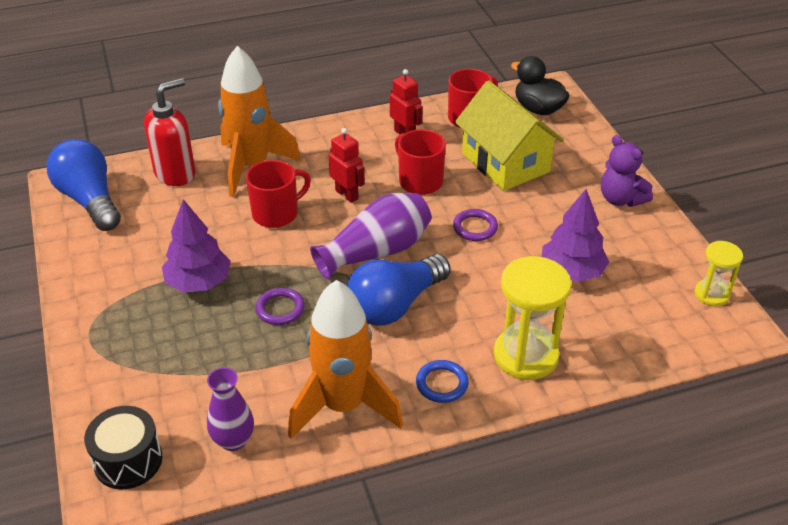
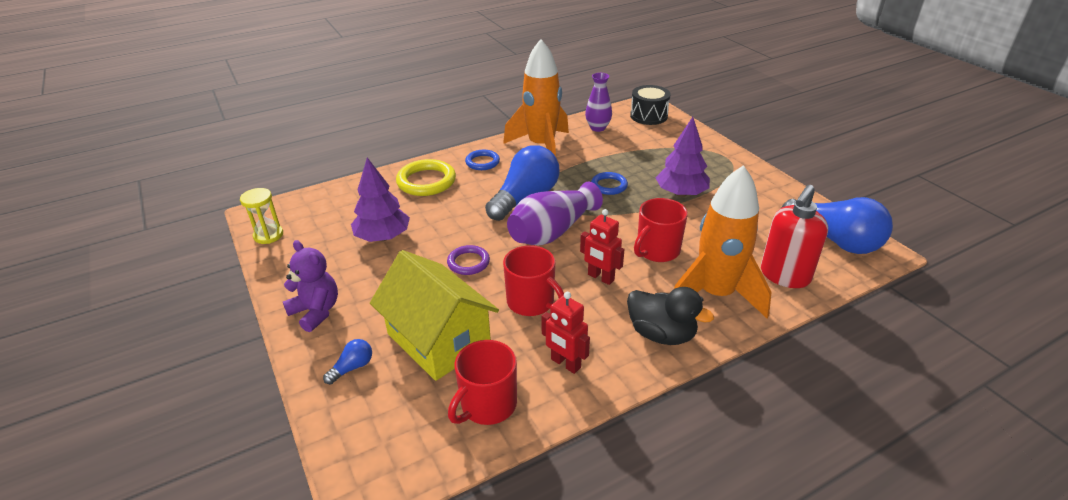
camera: 170 degrees right, 5 degrees down
purple ring [256,288,305,325] -> blue ring [591,172,628,195]
yellow hourglass [494,256,571,380] -> yellow ring [396,159,456,196]
black duck [511,56,570,115] -> black duck moved to [627,287,714,345]
none -> blue light bulb [323,339,372,384]

